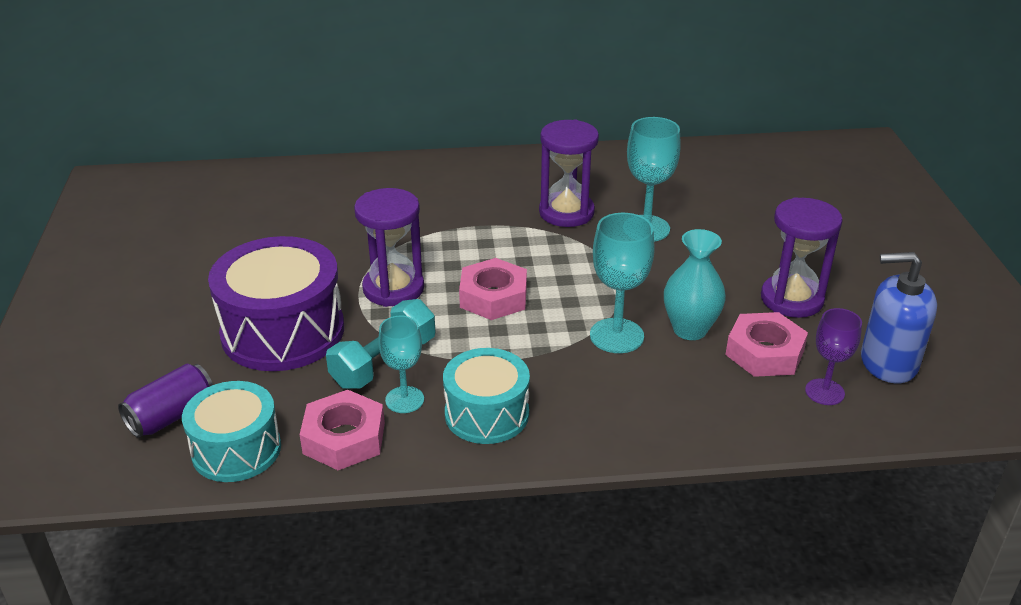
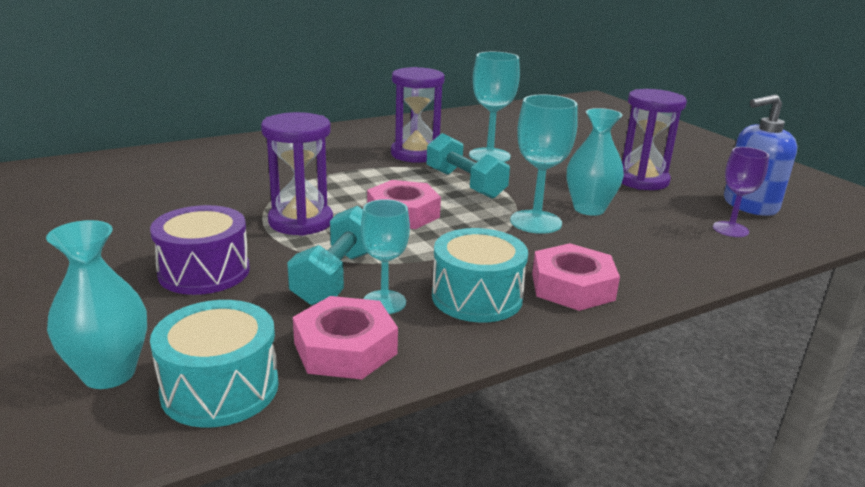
camera: 25 degrees left, 10 degrees down
purple can [118,364,213,438] -> turquoise vase [46,220,147,389]
purple drum [208,236,344,371] -> purple drum [150,205,250,295], size x0.63
pink nut [726,312,808,377] -> pink nut moved to [532,243,620,311]
none -> turquoise dumbbell [427,133,510,199]

